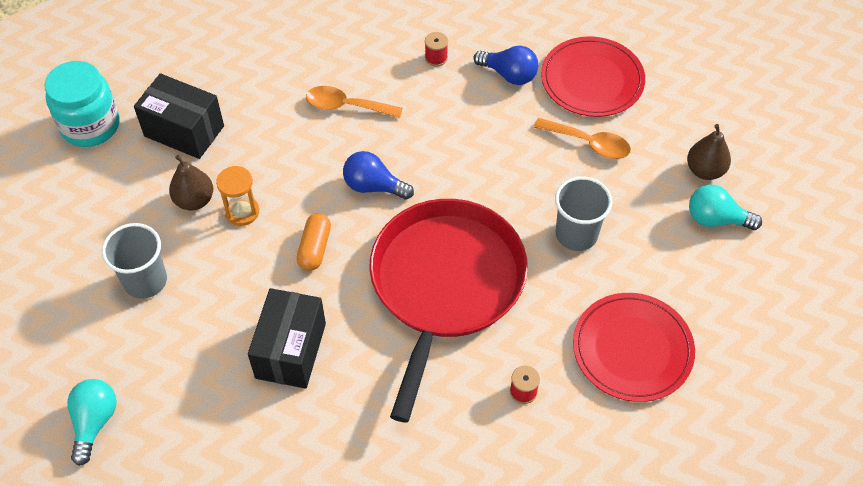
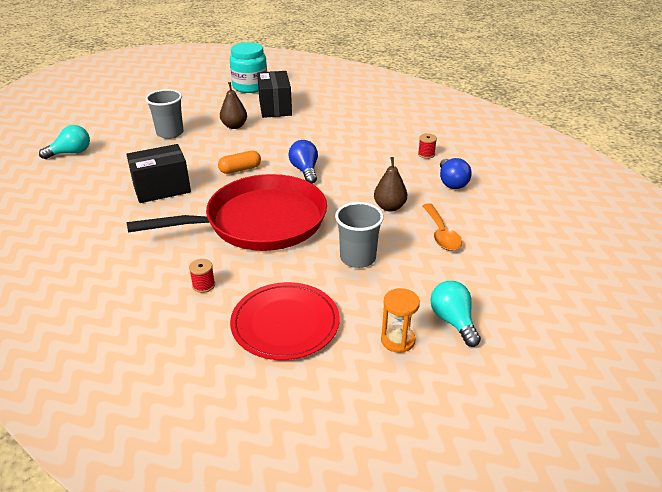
camera: 55 degrees right, 20 degrees down
orange hourglass [216,166,259,226] -> orange hourglass moved to [381,288,420,353]
orange spoon [306,86,403,118] -> none
red plate [541,36,645,117] -> none
brown pear [687,124,731,180] -> brown pear moved to [374,157,407,212]

